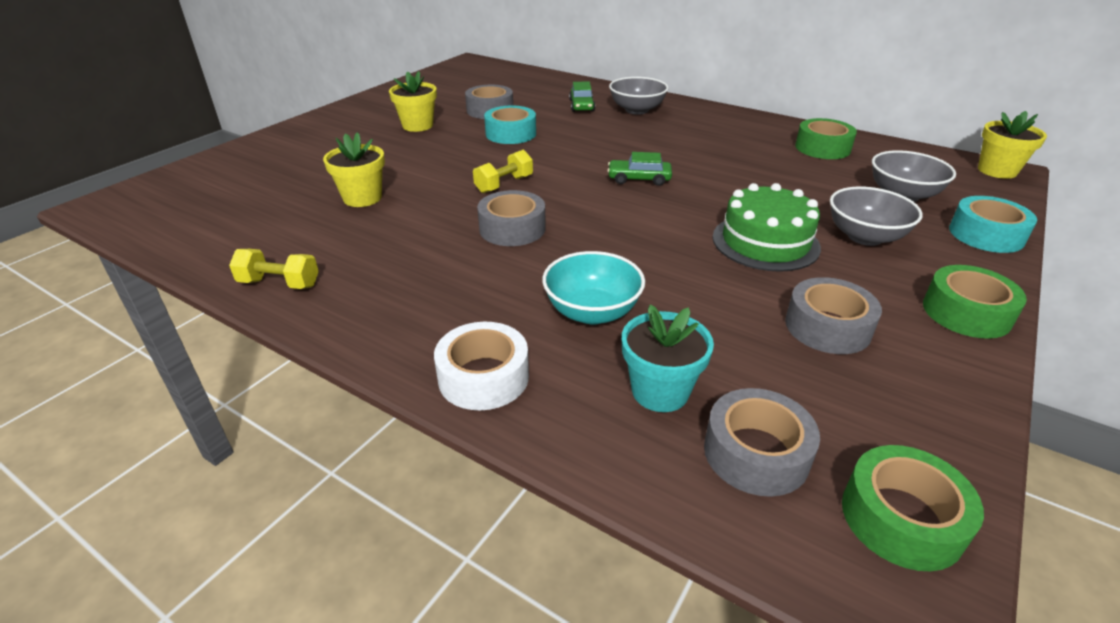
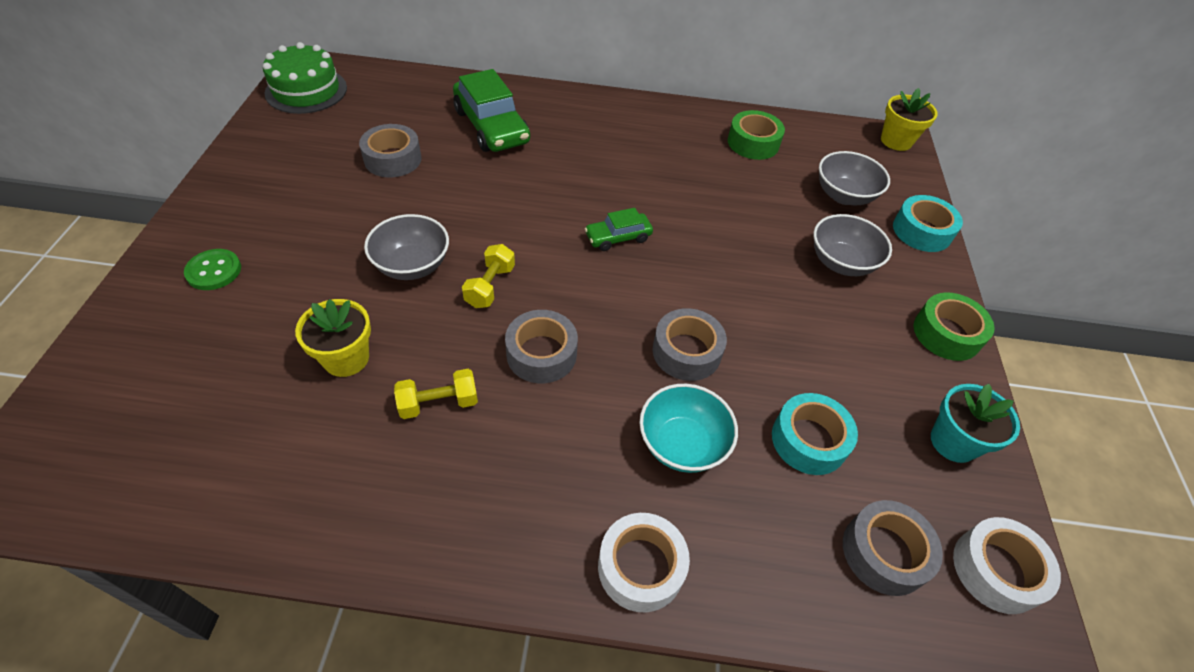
camera: 30 degrees left, 15 degrees up
yellow dumbbell [229,249,319,289] -> yellow dumbbell moved to [394,369,478,419]
yellow flower pot [389,71,437,132] -> none
turquoise tape [484,106,536,144] -> turquoise tape moved to [772,393,858,475]
green car [569,82,595,112] -> green car [453,69,530,152], size x1.87
grey bowl [609,77,669,115] -> grey bowl moved to [364,214,449,280]
turquoise flower pot [622,304,714,412] -> turquoise flower pot moved to [931,384,1020,463]
green cake [712,183,821,272] -> green cake moved to [263,42,347,114]
grey tape [785,277,882,354] -> grey tape moved to [652,308,727,381]
green tape [842,445,984,571] -> white tape [953,517,1061,614]
none -> green button [184,249,241,290]

